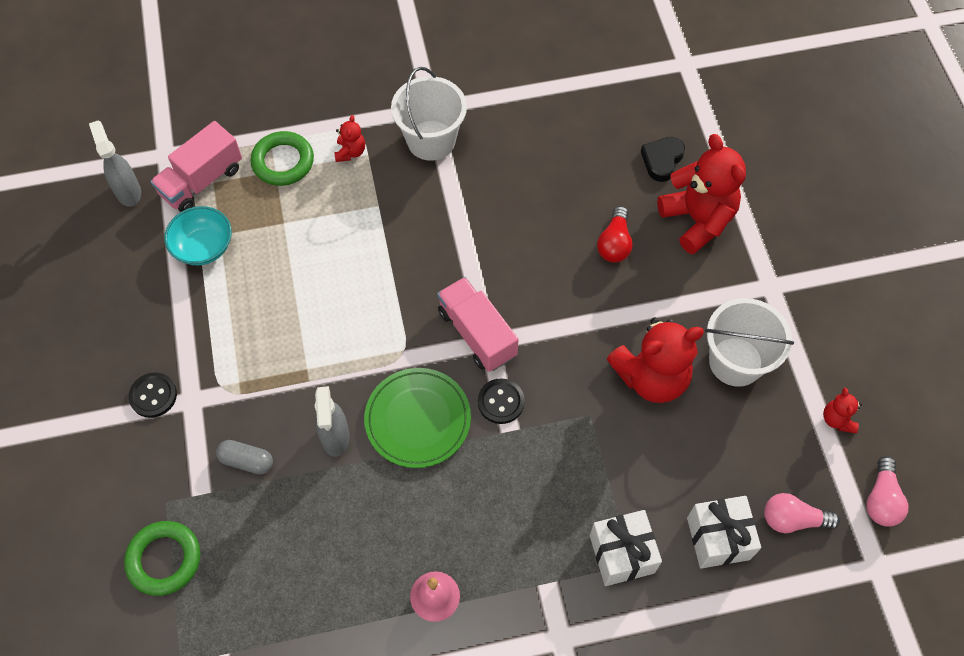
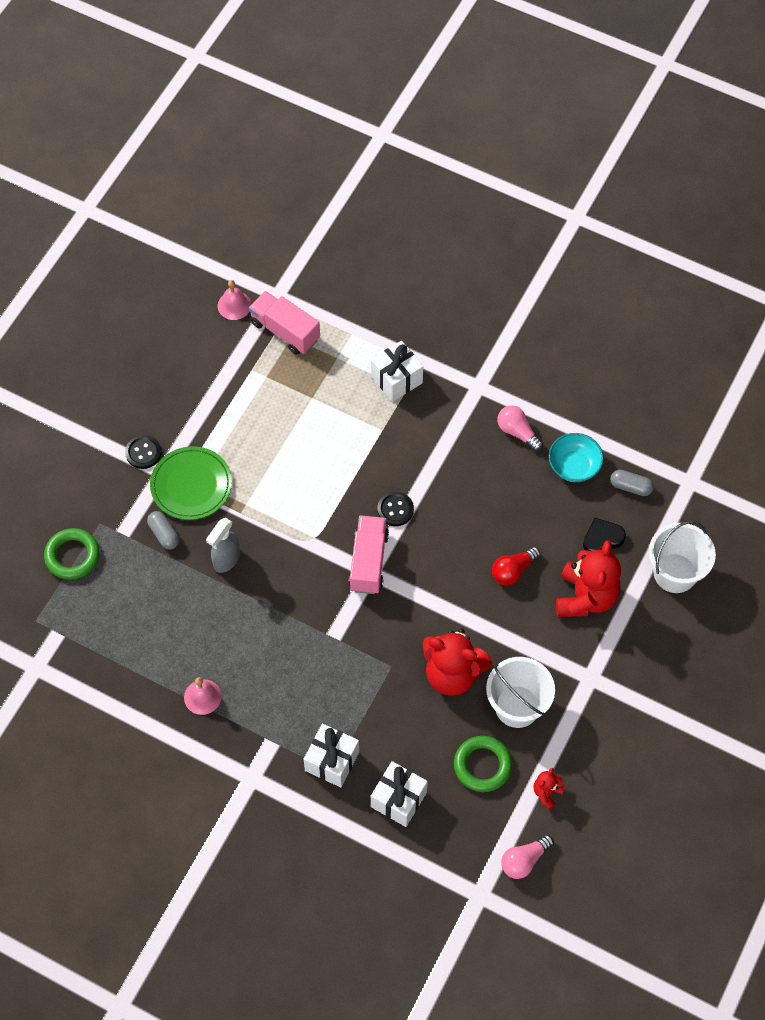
camera: 40 degrees right, 0 degrees up
grey spray bottle [89,120,141,207] -> pink bell [218,280,251,320]
pink truck [151,121,242,212] -> pink truck turned 45 degrees clockwise [249,291,320,355]
turquoise bowl [164,206,232,265] -> turquoise bowl moved to [549,433,604,482]
green ring [251,131,314,186] -> green ring moved to [454,736,512,792]
red teddy bear [334,115,365,162] -> white gift [371,341,423,402]
green plate [364,368,471,468] -> green plate moved to [150,446,232,520]
white bucket [391,67,467,161] -> white bucket moved to [649,521,716,593]
black button [478,379,525,424] -> black button moved to [377,492,414,526]
pink light bulb [764,493,840,533] -> pink light bulb moved to [497,405,543,451]
none -> grey capsule [610,470,654,496]

